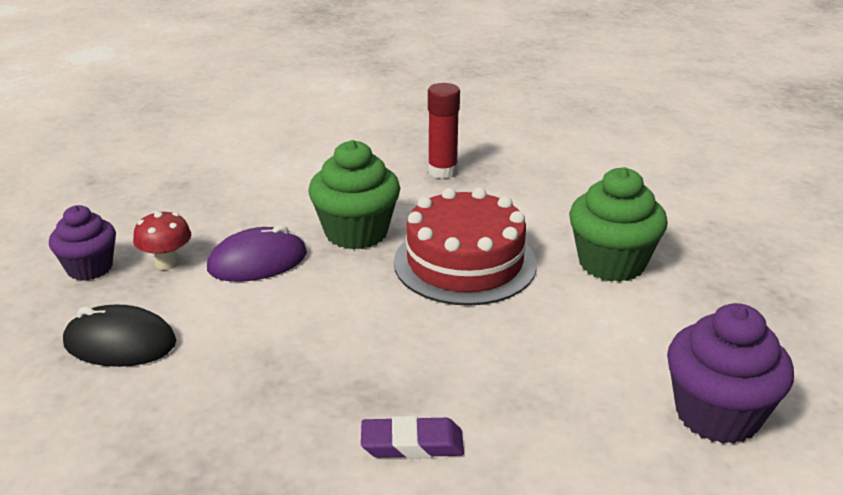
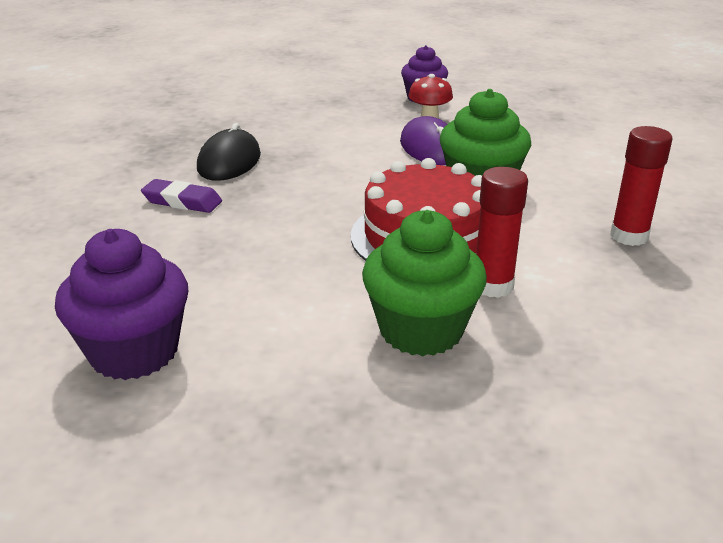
camera: 95 degrees right, 0 degrees up
black mouse [63,304,176,367] -> black mouse moved to [197,123,261,181]
purple eraser [361,416,464,459] -> purple eraser turned 75 degrees counterclockwise [141,179,222,213]
none -> red glue stick [476,167,528,298]

